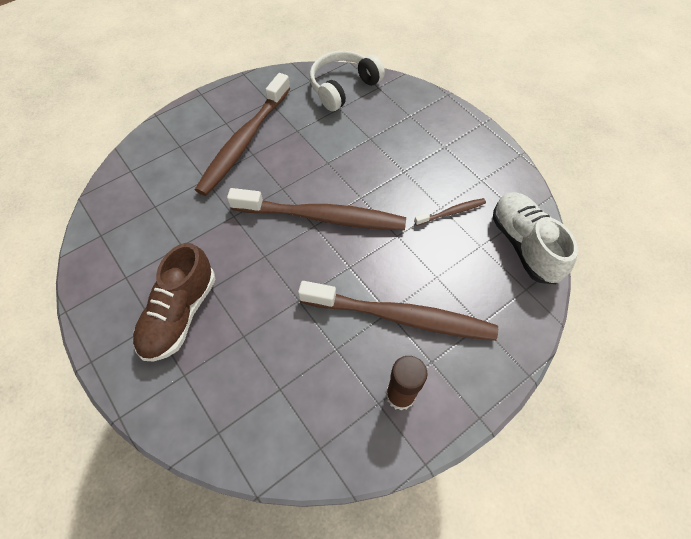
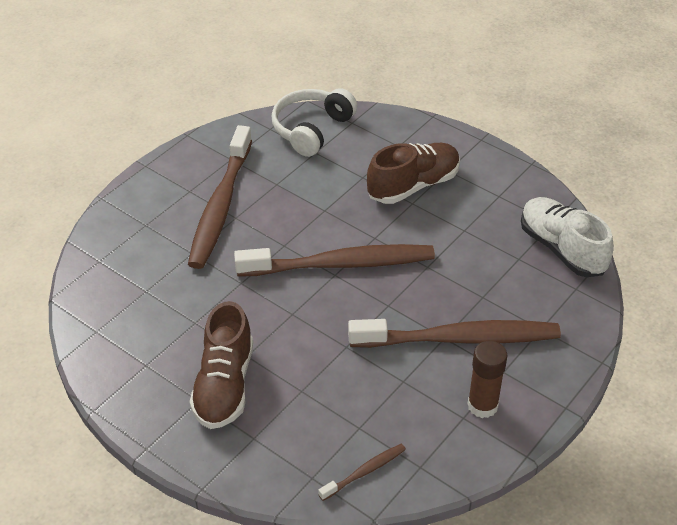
camera: 15 degrees left, 15 degrees down
brown toothbrush [414,198,486,226] -> brown toothbrush moved to [318,444,406,501]
none -> brown shoe [367,143,460,204]

